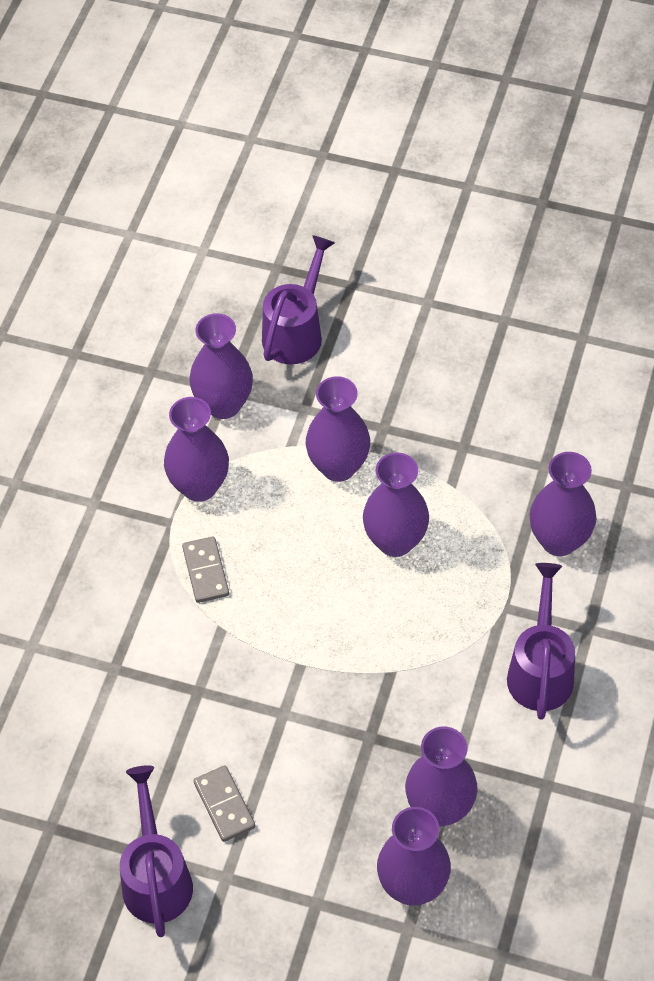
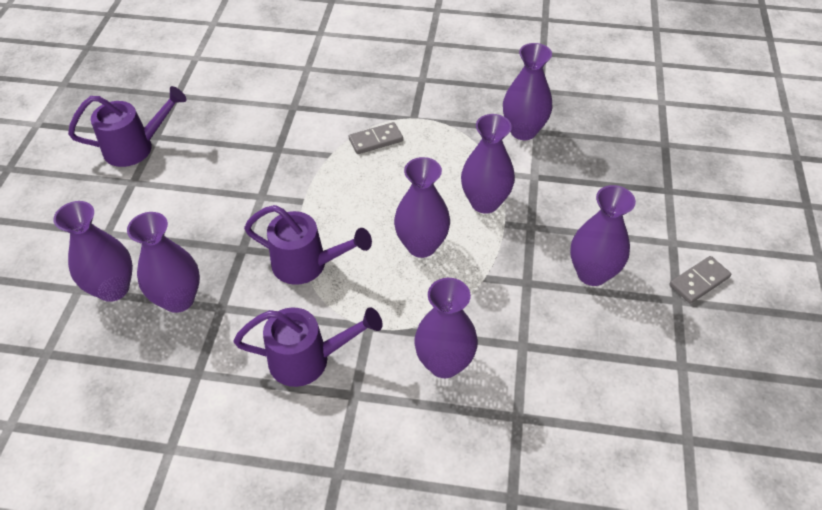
camera: 80 degrees right, 5 degrees down
purple vase [164,397,229,502] -> purple vase moved to [570,185,636,286]
grey domino [194,765,255,842] -> grey domino moved to [669,256,731,304]
purple watering can [262,235,335,364] -> purple watering can moved to [244,205,372,285]

